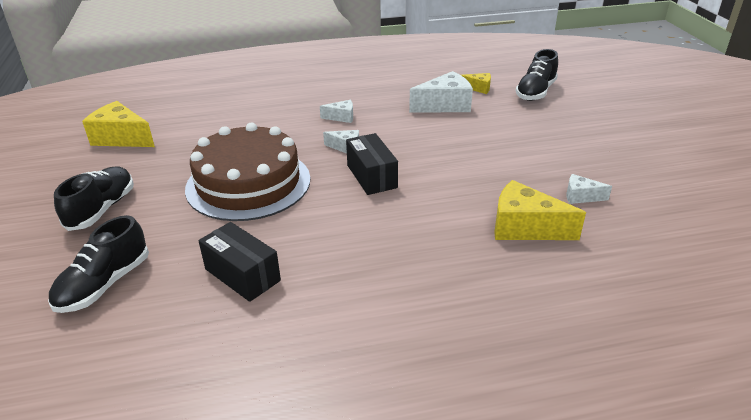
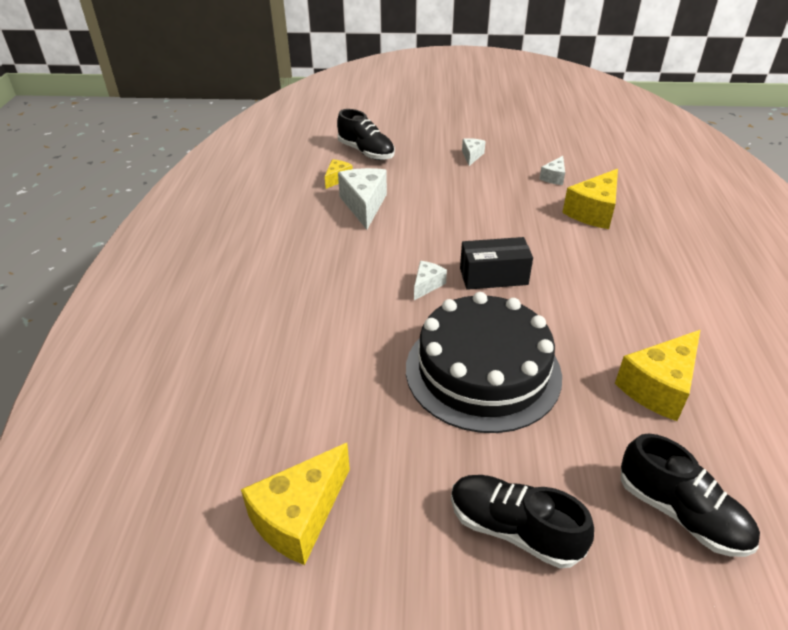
camera: 75 degrees left, 5 degrees up
brown cake [185,122,310,221] -> black cake [406,292,562,433]
black box [198,222,281,302] -> yellow cheese [615,330,700,421]
white cheese [320,100,353,123] -> white cheese moved to [462,138,486,166]

